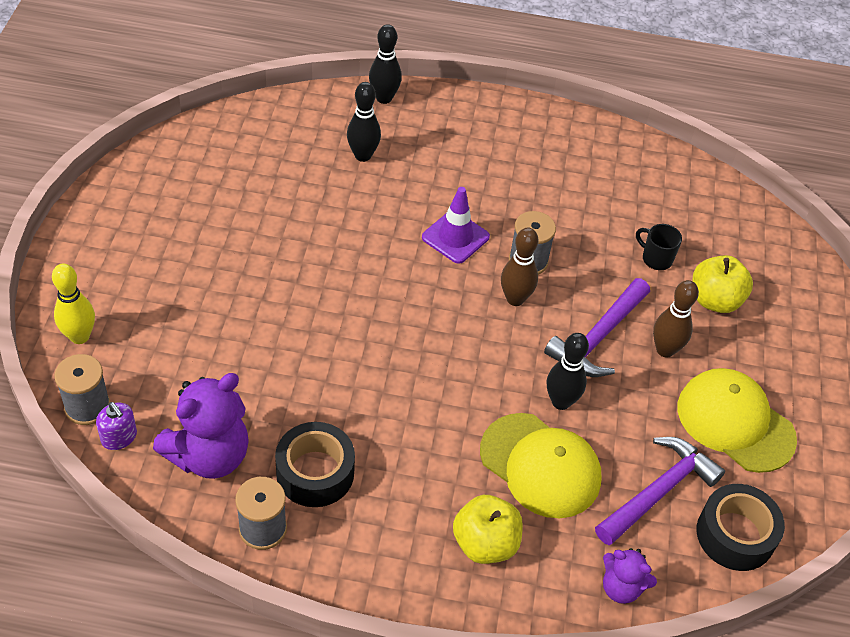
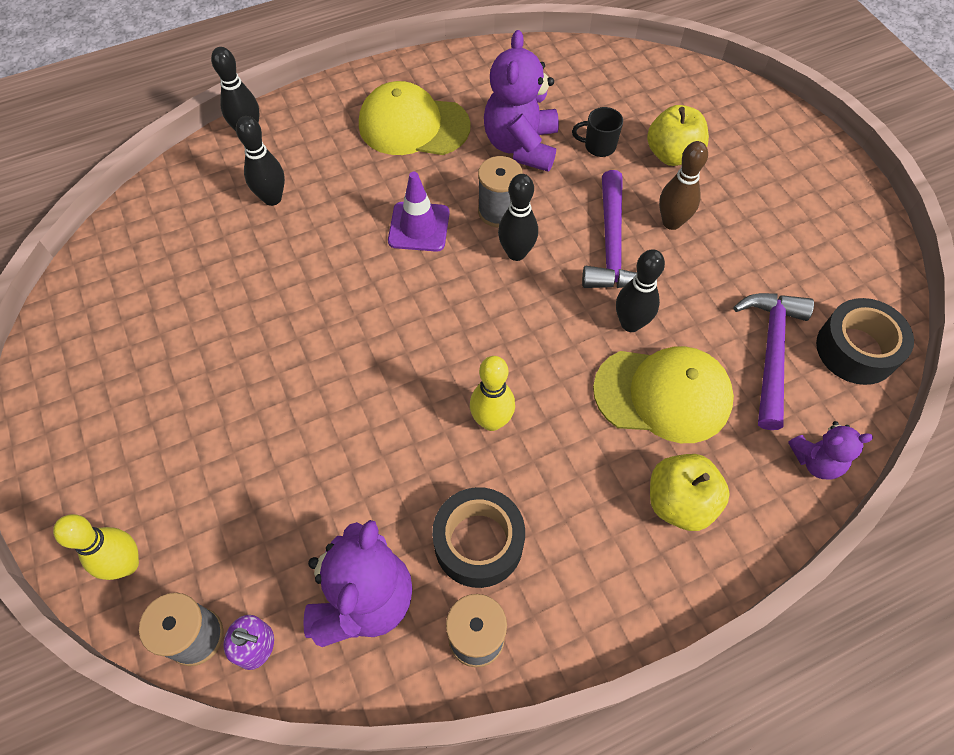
camera: 30 degrees left, 10 degrees up
brown bowling pin [501,228,538,306] -> black bowling pin [498,174,538,261]
yellow cap [678,368,797,473] -> yellow cap moved to [359,81,471,155]
none -> yellow bowling pin [470,356,515,431]
none -> purple teddy bear [484,30,559,172]

